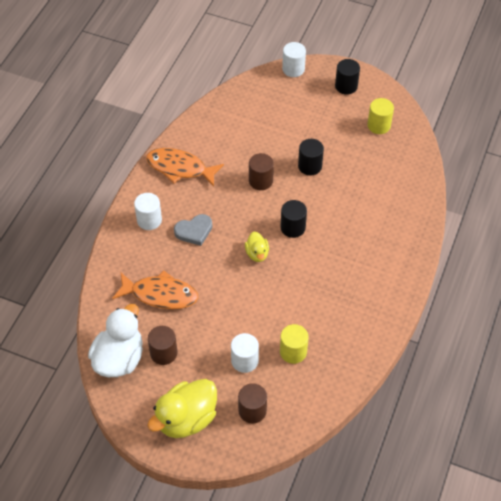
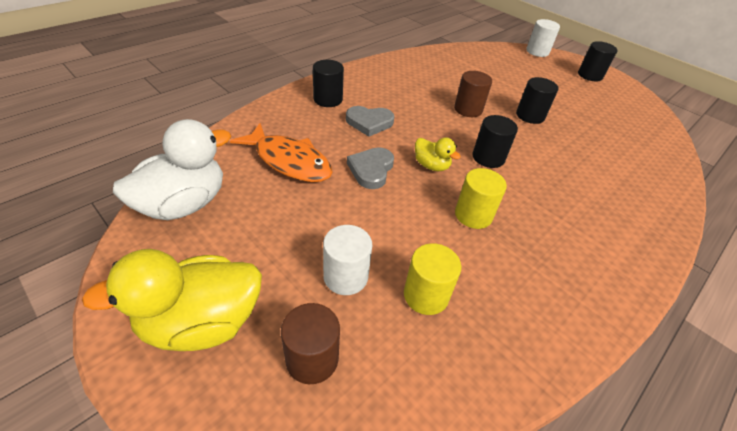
camera: 20 degrees right, 10 degrees down
white cylinder [134,193,162,230] -> black cylinder [313,60,344,107]
orange fish [146,148,224,187] -> none
brown cylinder [148,326,178,365] -> none
yellow duck [245,232,269,262] -> yellow duck turned 60 degrees counterclockwise [415,137,461,171]
yellow cylinder [367,98,394,134] -> yellow cylinder moved to [455,168,507,229]
none -> grey heart [347,147,394,189]

